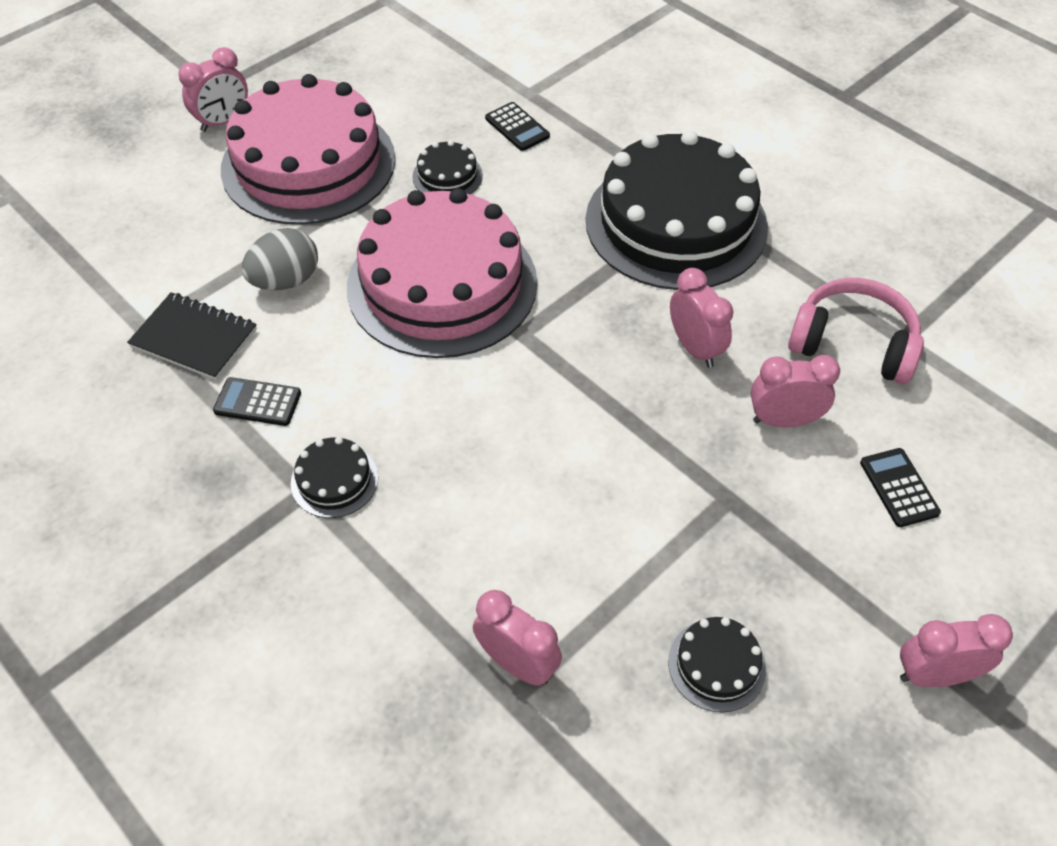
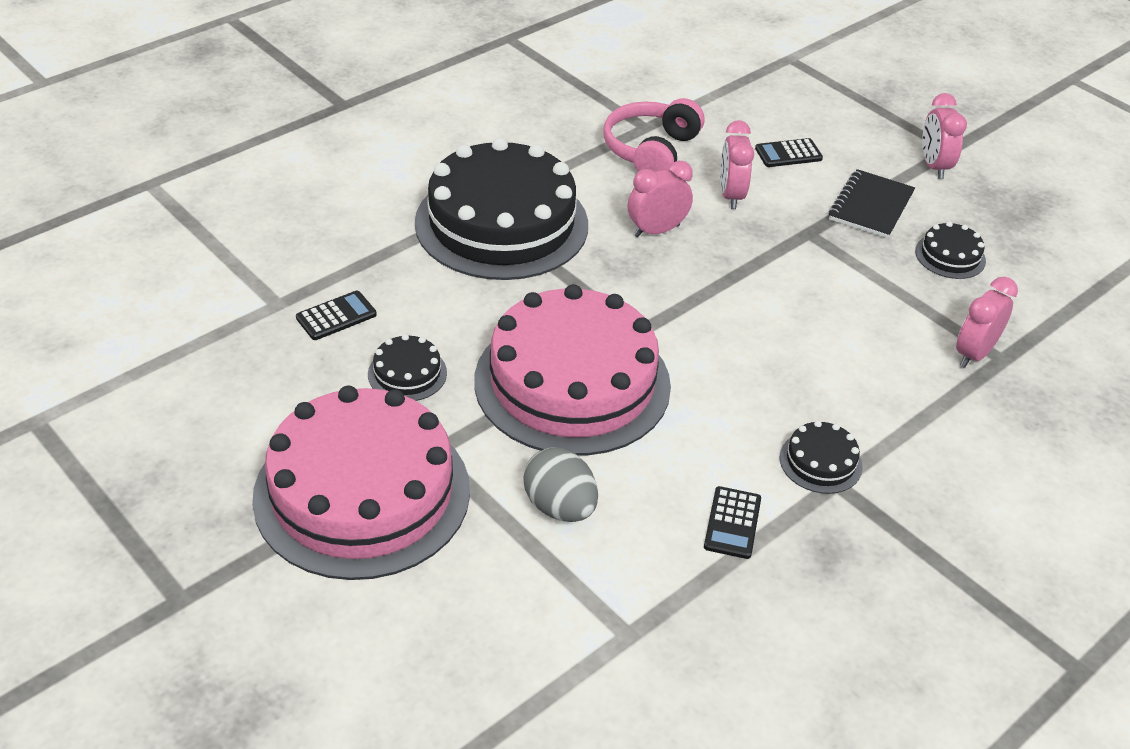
camera: 90 degrees left, 10 degrees down
black notebook [127,292,257,380] -> black notebook moved to [829,169,915,239]
pink clock [178,47,248,132] -> none

